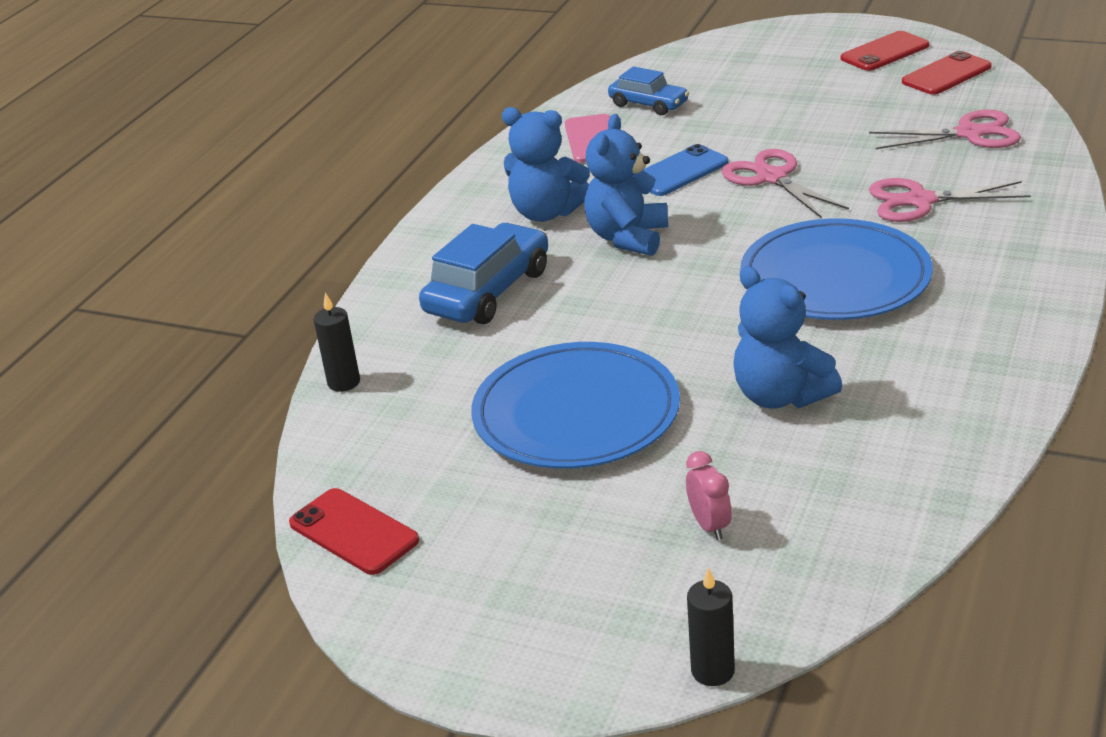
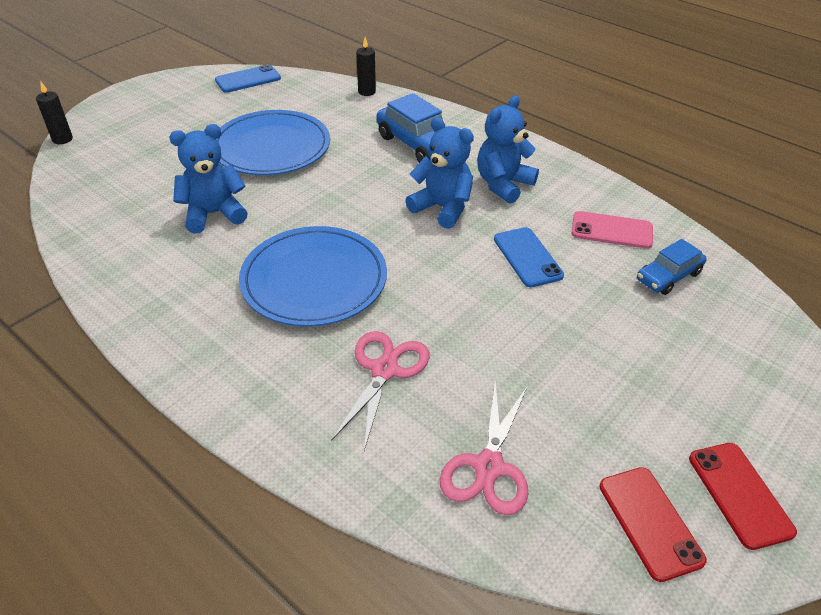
camera: 105 degrees right, 10 degrees up
red phone [289,488,419,575] -> blue phone [215,64,281,93]
pink clock [686,451,732,540] -> none
pink scissors [722,149,849,218] -> none

